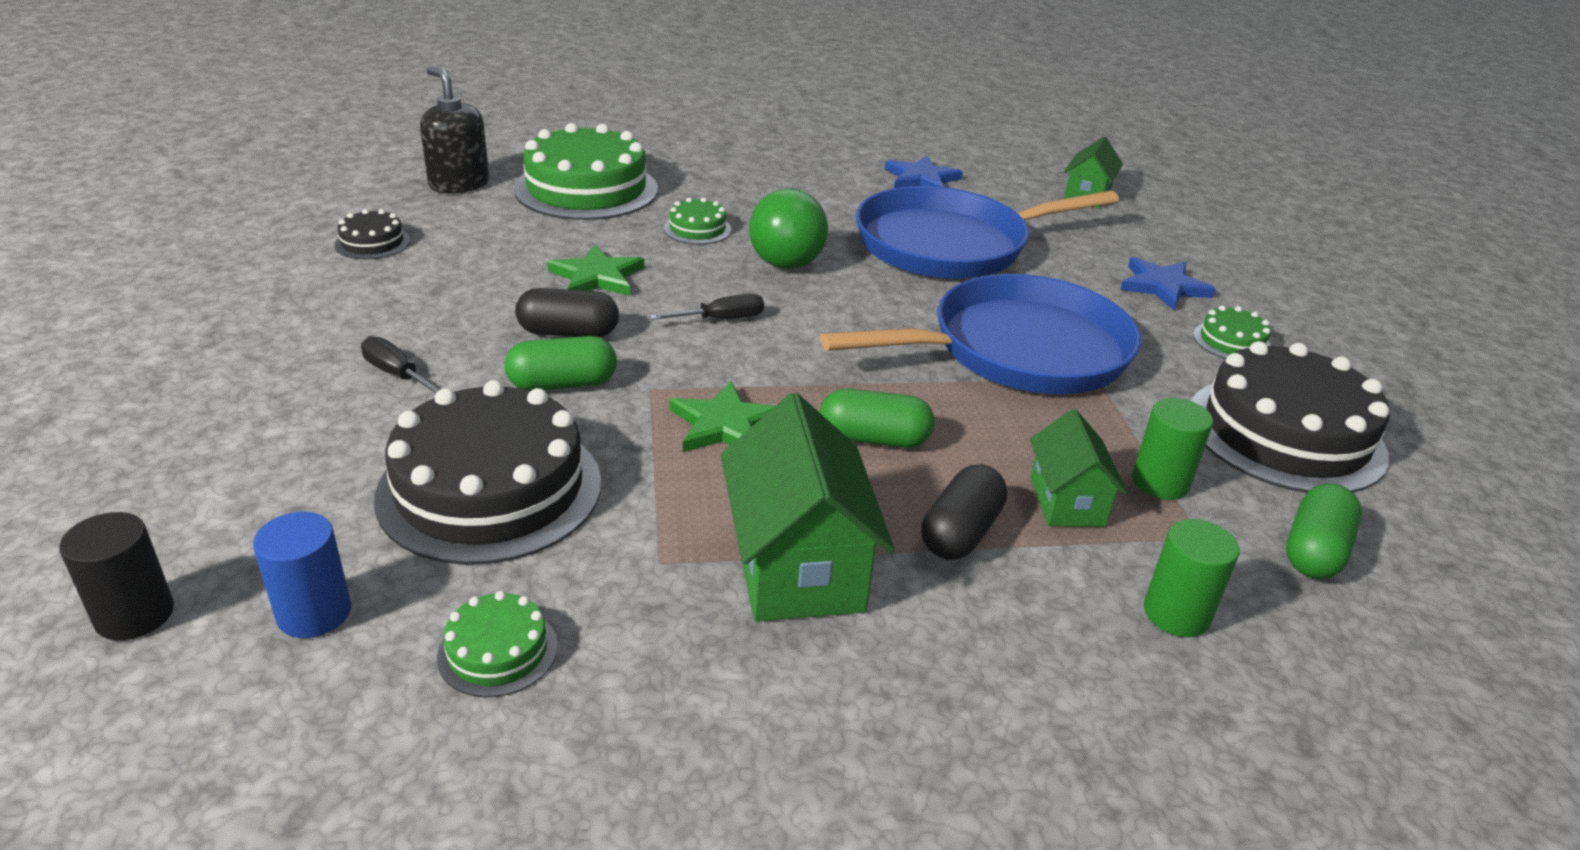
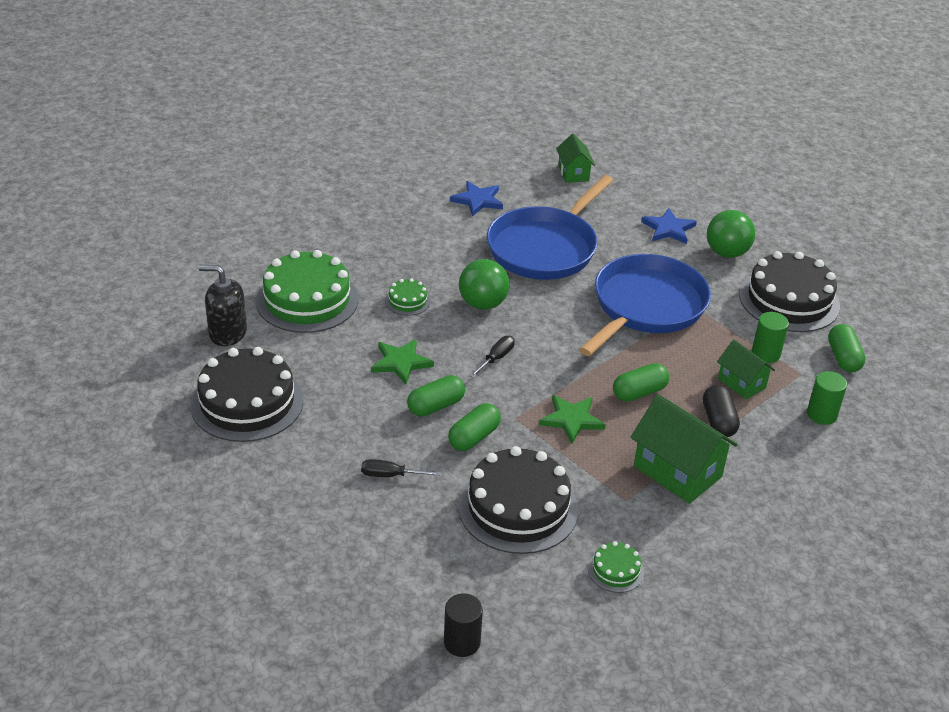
camera: 35 degrees left, 5 degrees up
blue cylinder [253,512,351,638] -> none
black cake [334,209,410,259] -> black cake [190,347,304,442], size x2.23
black capsule [515,288,619,337] -> green capsule [407,375,465,417]
green cake [1193,305,1271,359] -> green ball [707,210,755,258]

